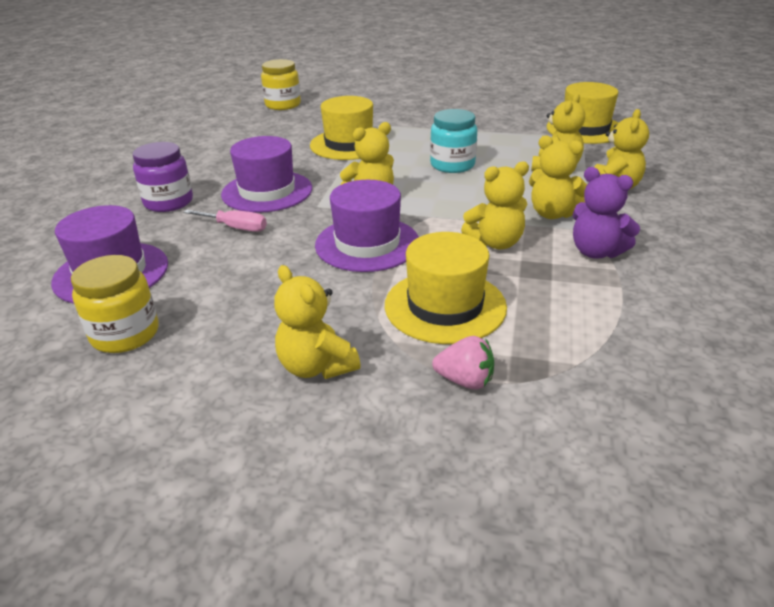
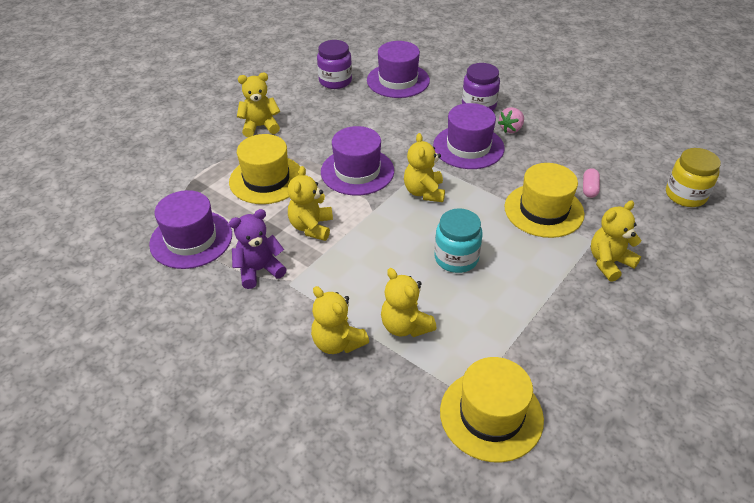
camera: 115 degrees right, 10 degrees up
yellow jar [71,255,158,353] -> purple jar [317,40,352,89]
pink screwdriver [183,210,267,232] -> none
pink strawberry [432,336,494,390] -> pink strawberry moved to [498,107,524,133]
yellow teddy bear [529,135,587,219] -> yellow teddy bear moved to [591,201,641,282]
none -> purple hat [149,190,232,269]
none -> pink capsule [583,168,600,198]

